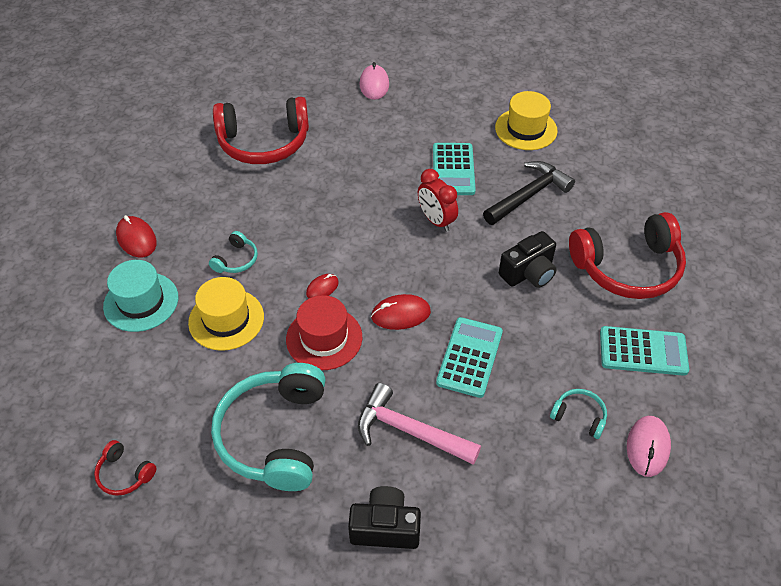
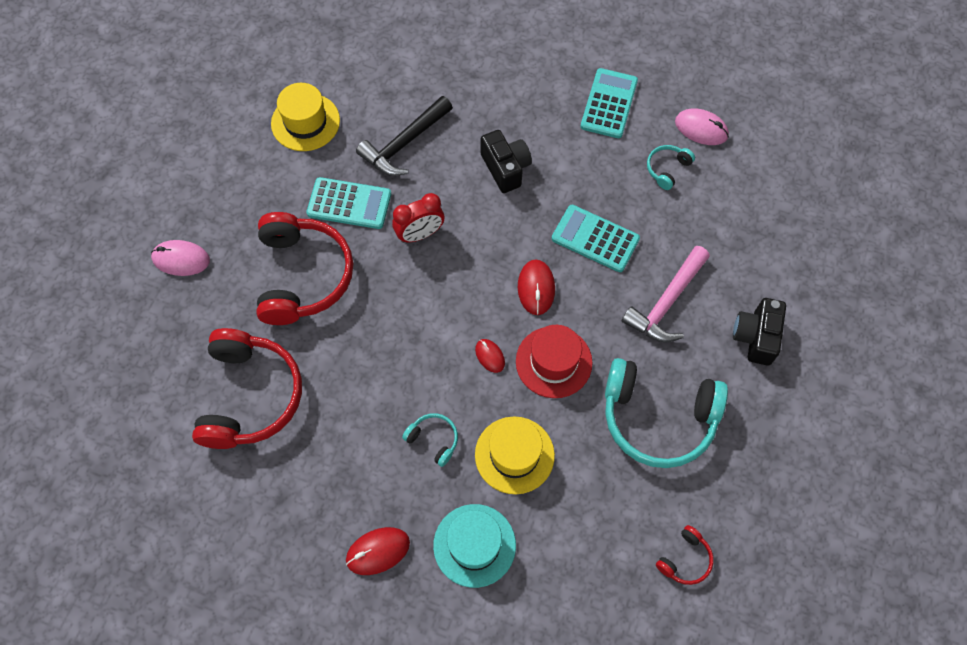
camera: 80 degrees left, 15 degrees up
black hammer [483,161,575,225] -> black hammer turned 105 degrees counterclockwise [356,96,453,176]
red headphones [569,212,686,299] -> red headphones moved to [257,212,353,325]

